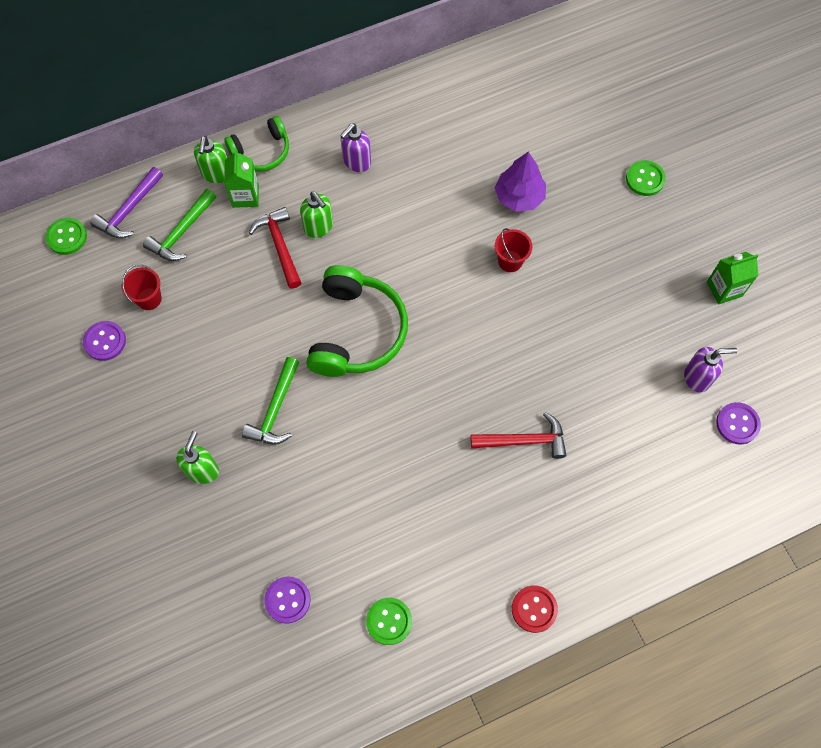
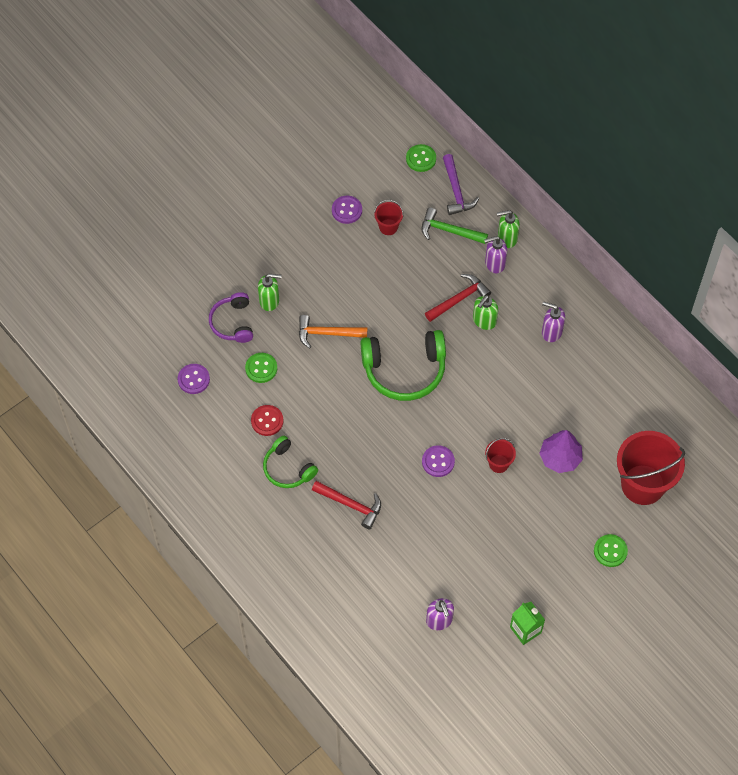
camera: 75 degrees right, 5 degrees down
purple hammer [90,167,163,238] -> purple hammer turned 120 degrees counterclockwise [443,154,479,215]
green headphones [224,116,289,172] -> green headphones moved to [263,436,318,488]
green carton [224,149,259,208] -> purple soap dispenser [484,236,507,273]
green hammer [242,357,299,445] -> orange hammer [299,315,367,348]
green button [366,598,412,645] -> green button moved to [245,353,277,383]
red hammer [471,412,566,459] -> red hammer turned 45 degrees counterclockwise [312,481,381,529]
red button [512,586,558,633] -> red button moved to [251,405,283,436]
purple button [716,402,761,444] -> purple button moved to [422,446,455,477]
none -> purple headphones [209,292,253,343]
none -> red bucket [617,431,685,505]

